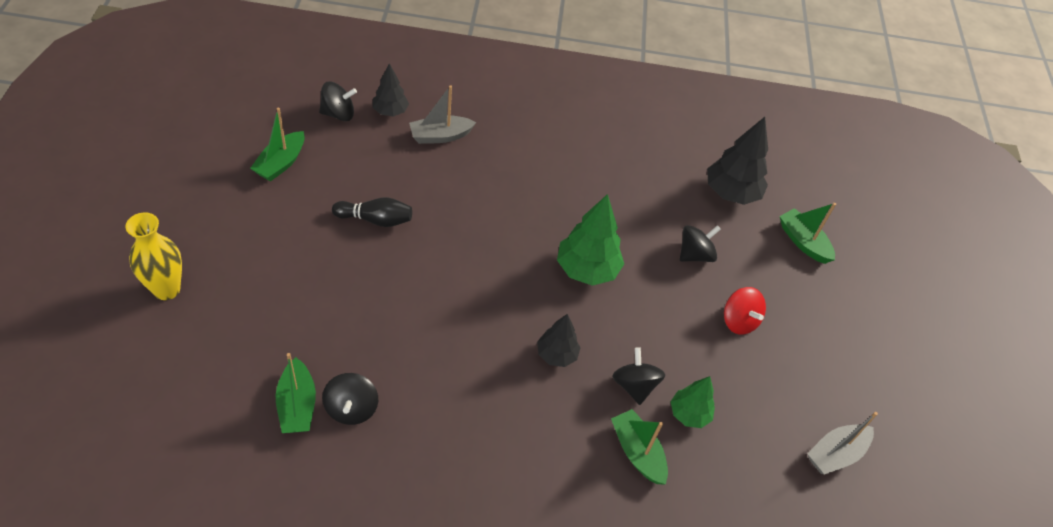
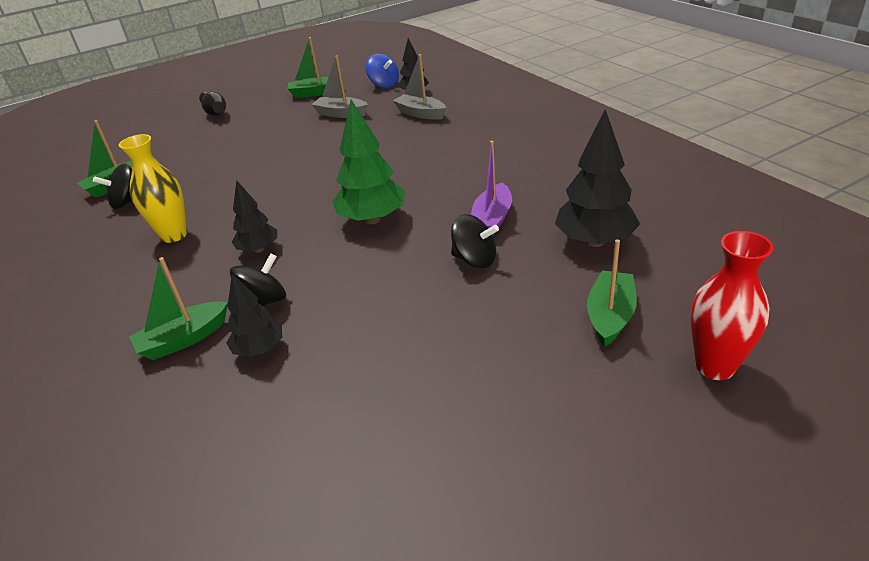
camera: 65 degrees right, 15 degrees down
yellow vase [125,213,182,300] -> yellow vase moved to [119,134,187,243]
black spinning top [319,82,357,121] -> blue spinning top [366,54,399,88]
black bowling pin [332,197,412,227] -> black bowling pin moved to [199,92,226,116]
green boat [611,409,668,484] -> green boat turned 150 degrees counterclockwise [129,257,228,360]
green tree [671,376,715,428] -> black tree [227,274,282,357]
red spinning top [724,287,766,335] -> none
grey boat [807,412,878,475] -> grey boat moved to [311,56,368,118]
none -> purple boat [471,141,512,235]
none -> red vase [691,231,774,380]

